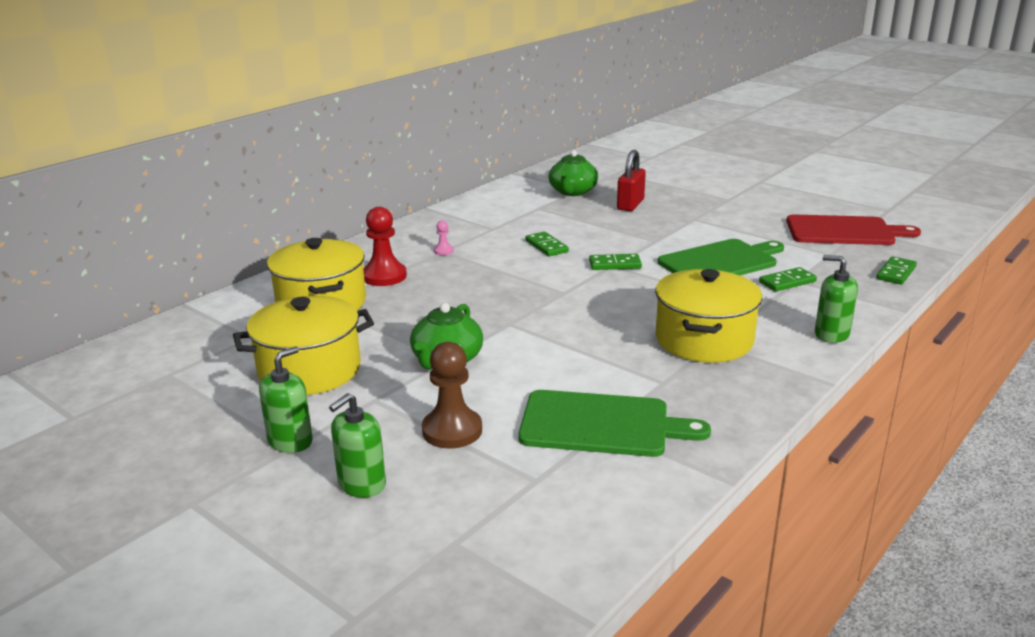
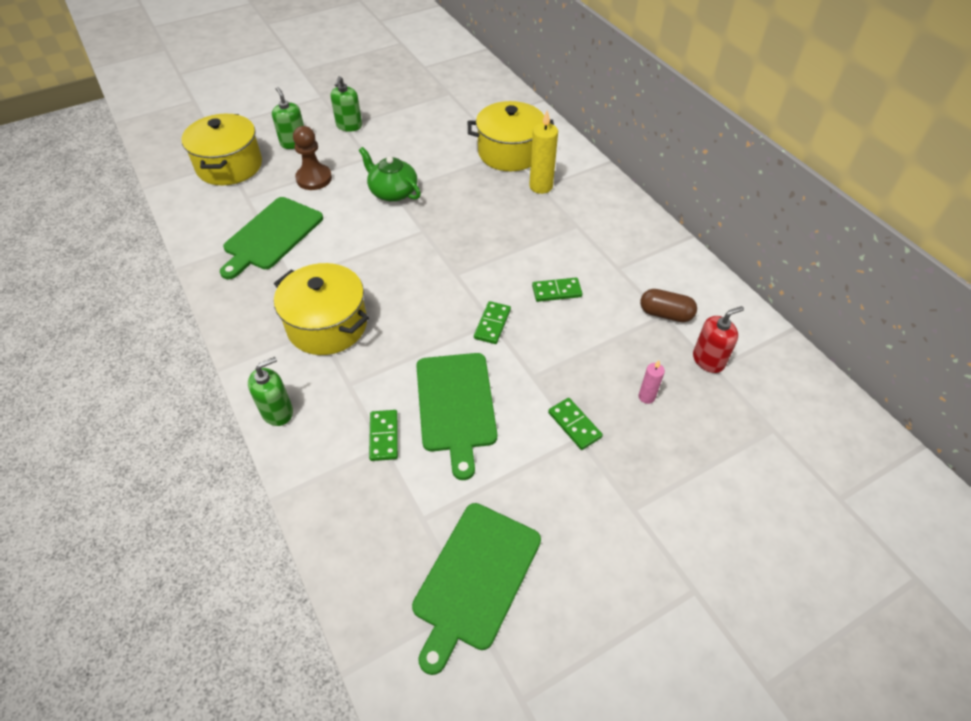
camera: 110 degrees right, 25 degrees up
yellow pot [233,295,374,395] -> yellow pot moved to [181,114,262,185]
green soap dispenser [259,347,313,453] -> green soap dispenser turned 45 degrees clockwise [330,76,362,132]
red pawn [363,207,407,286] -> yellow candle [529,110,558,194]
pink pawn [434,220,454,255] -> none
green teapot [548,150,598,196] -> red soap dispenser [693,306,744,373]
red padlock [617,150,646,211] -> pink candle [639,360,665,404]
red cutting board [786,215,921,245] -> green cutting board [412,503,541,675]
green domino [876,256,917,284] -> green domino moved to [548,398,603,450]
none -> brown capsule [640,289,697,322]

